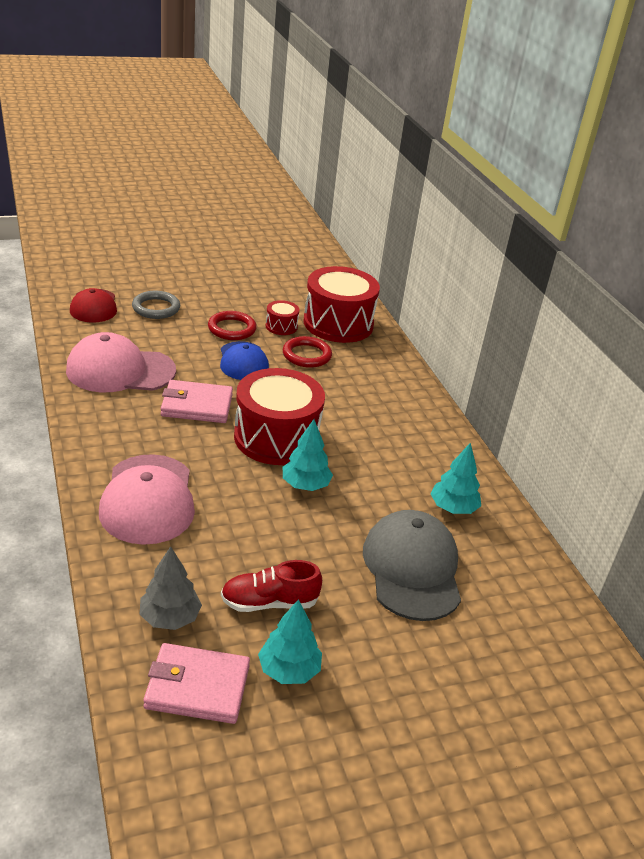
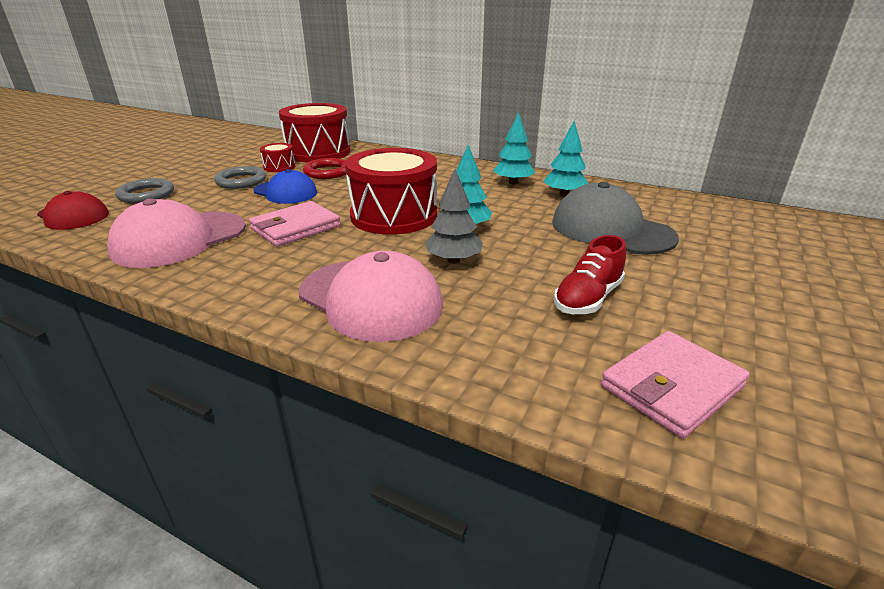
camera: 40 degrees left, 5 degrees down
grey tree [140,546,202,630] -> grey tree moved to [425,169,483,264]
red ring [208,311,257,340] -> grey ring [214,166,266,189]
turquoise tree [258,599,322,684] -> turquoise tree moved to [493,112,535,184]

